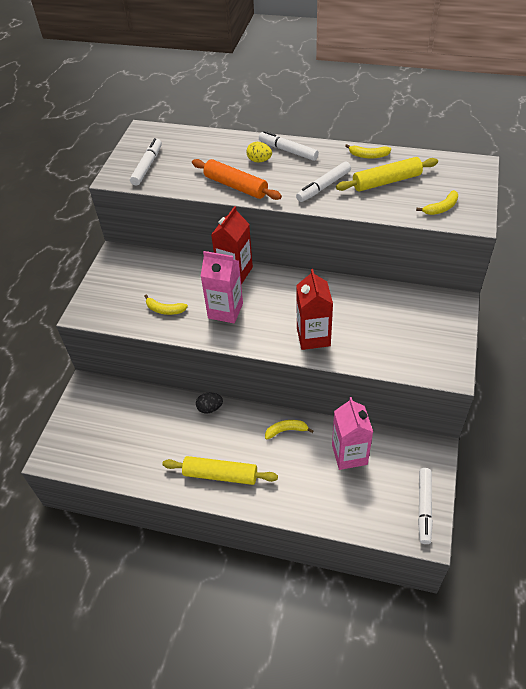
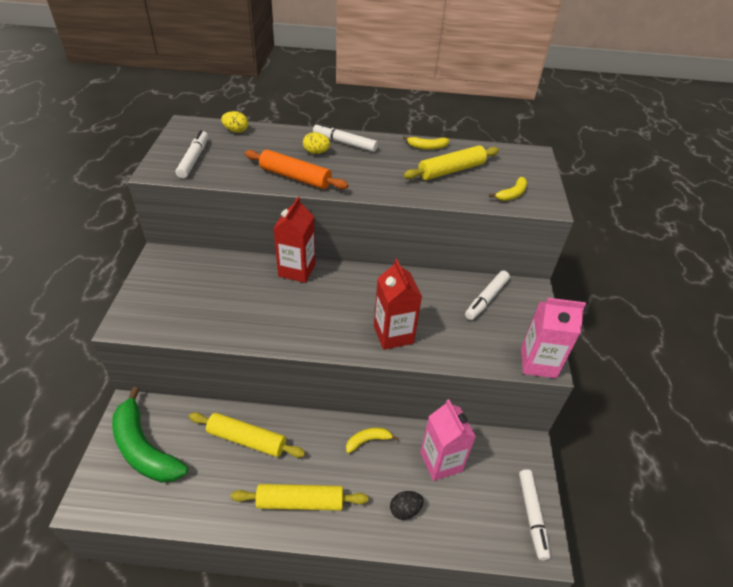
camera: 15 degrees left, 5 degrees down
yellow banana [144,295,188,315] -> none
black egg [196,393,223,413] -> black egg moved to [390,491,424,520]
pink carton [201,251,243,323] -> pink carton moved to [521,298,586,378]
white marker [296,162,351,202] -> white marker moved to [465,271,510,320]
none -> green banana [112,387,188,483]
none -> yellow rolling pin [189,412,305,458]
none -> yellow egg [221,111,248,133]

